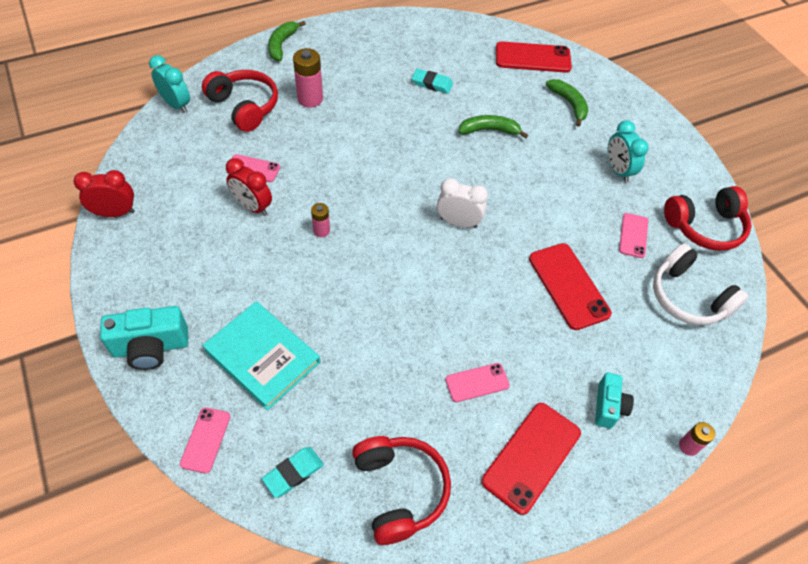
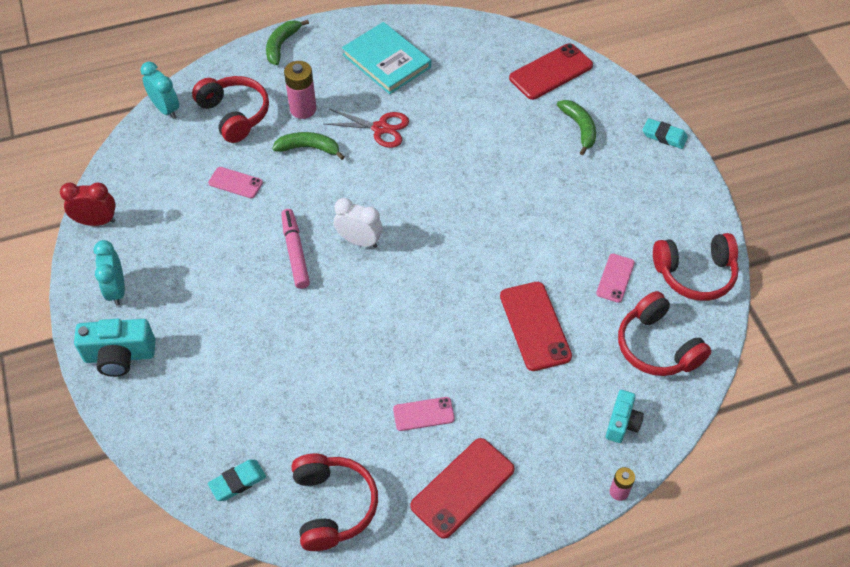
camera: 10 degrees right, 0 degrees up
pink phone [180,407,231,474] -> none
turquoise book [202,301,320,410] -> turquoise book moved to [342,22,431,94]
red clock [226,158,272,216] -> none
pink battery [311,203,330,237] -> pink marker [281,209,310,289]
turquoise eraser [412,69,453,94] -> turquoise eraser moved to [643,118,688,149]
white clock [437,178,488,228] -> white clock moved to [334,198,383,248]
green banana [458,115,528,139] -> green banana moved to [272,132,344,160]
red phone [496,41,572,73] -> red phone turned 45 degrees counterclockwise [509,43,593,100]
turquoise camera [595,373,634,429] -> turquoise camera moved to [606,390,644,443]
turquoise clock [608,120,649,183] -> turquoise clock moved to [94,240,125,306]
white headphones [653,244,748,325] -> red headphones [618,291,711,376]
none -> red scissors [324,109,409,148]

